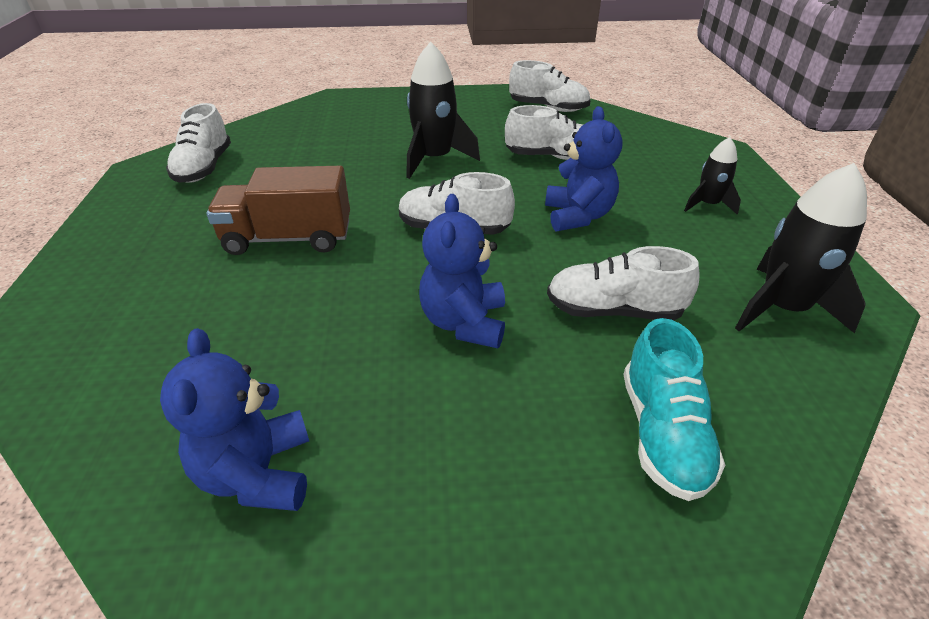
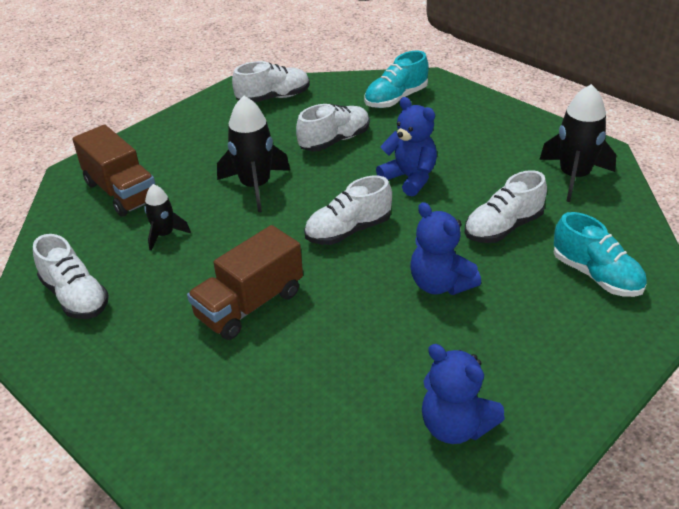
camera: 40 degrees left, 0 degrees up
black rocket [684,137,741,215] -> black rocket moved to [144,184,191,251]
none -> brown truck [72,125,155,217]
none -> turquoise shoe [364,51,429,108]

